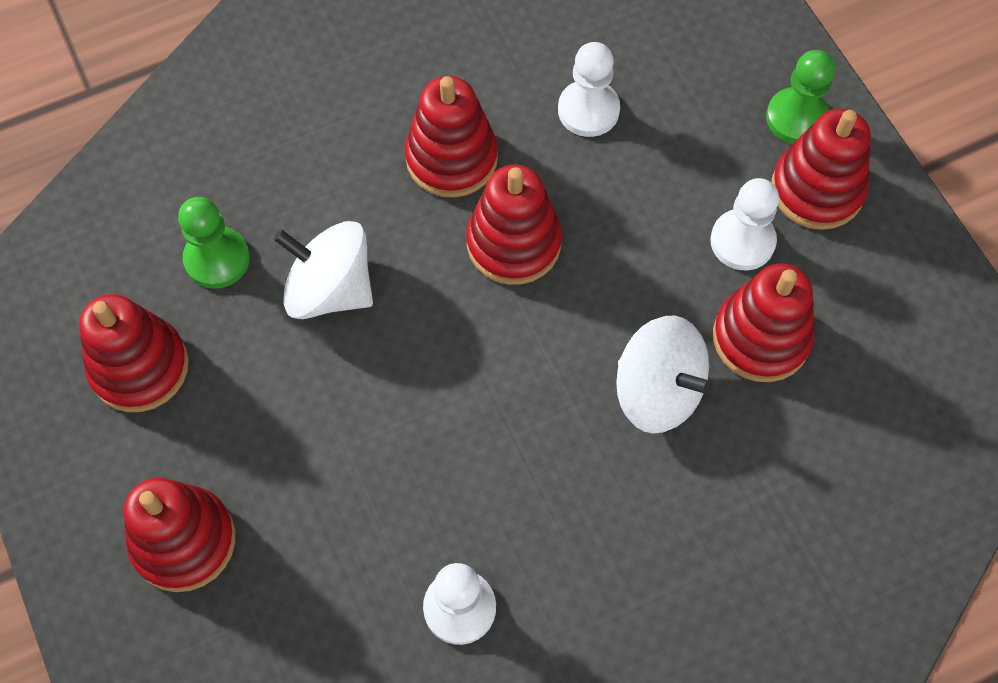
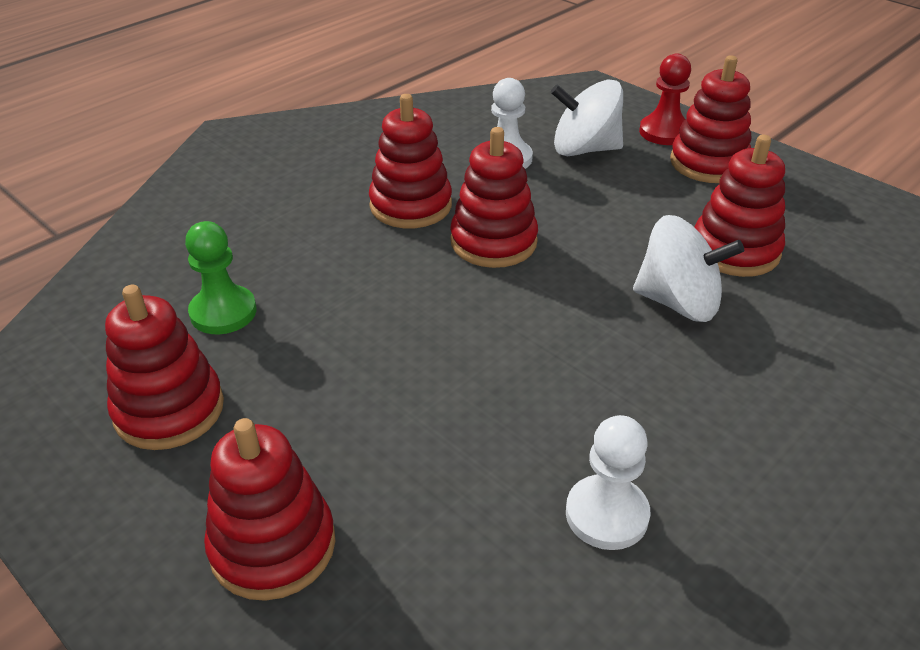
camera: 20 degrees left, 25 degrees down
white spinning top [274,221,373,319] -> white spinning top moved to [551,80,623,156]
white pawn [710,178,779,270] -> none
green pawn [766,50,835,144] -> red pawn [639,54,691,145]

